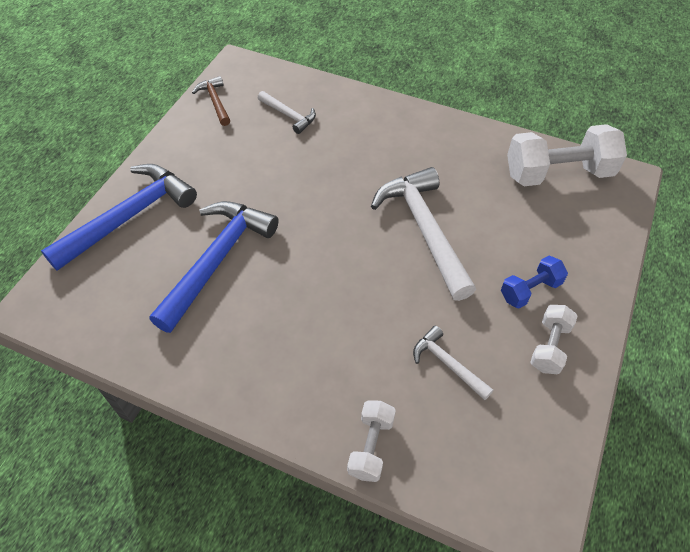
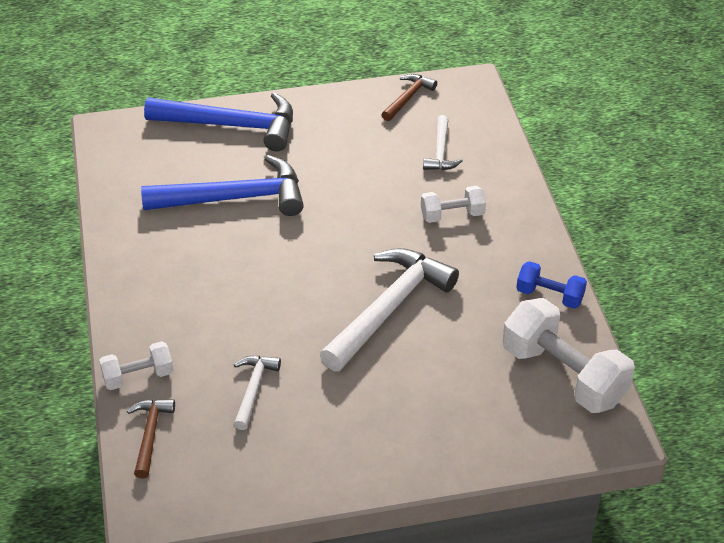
camera: 55 degrees right, 10 degrees down
blue dumbbell [501,256,568,309] -> blue dumbbell moved to [516,261,587,309]
white dumbbell [530,305,578,374] -> white dumbbell moved to [421,186,486,223]
none -> brown hammer [127,399,175,478]

